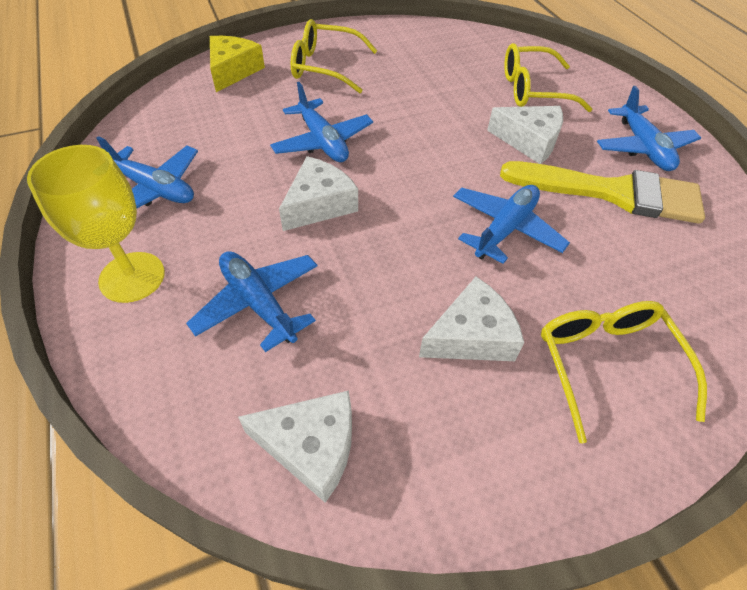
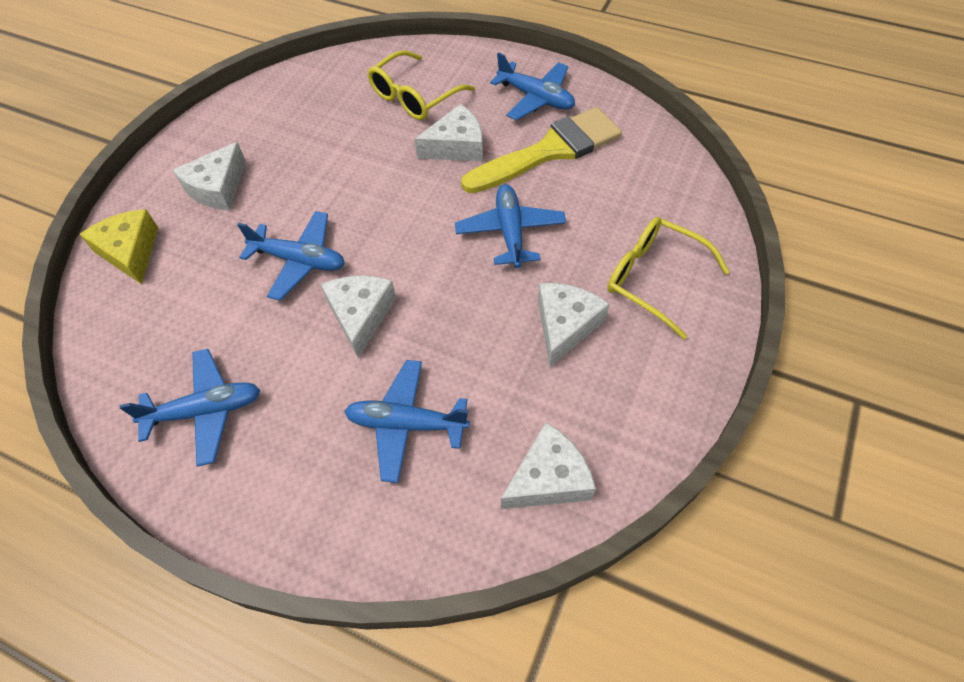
camera: 40 degrees left, 5 degrees up
yellow goblet [27,145,165,303] -> none
yellow glasses [291,19,378,93] -> white cheese [173,142,246,210]

